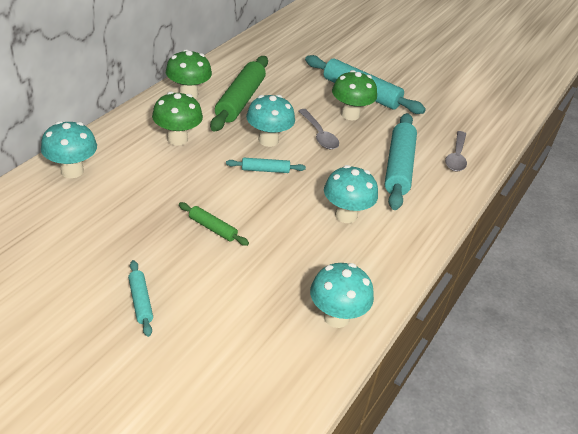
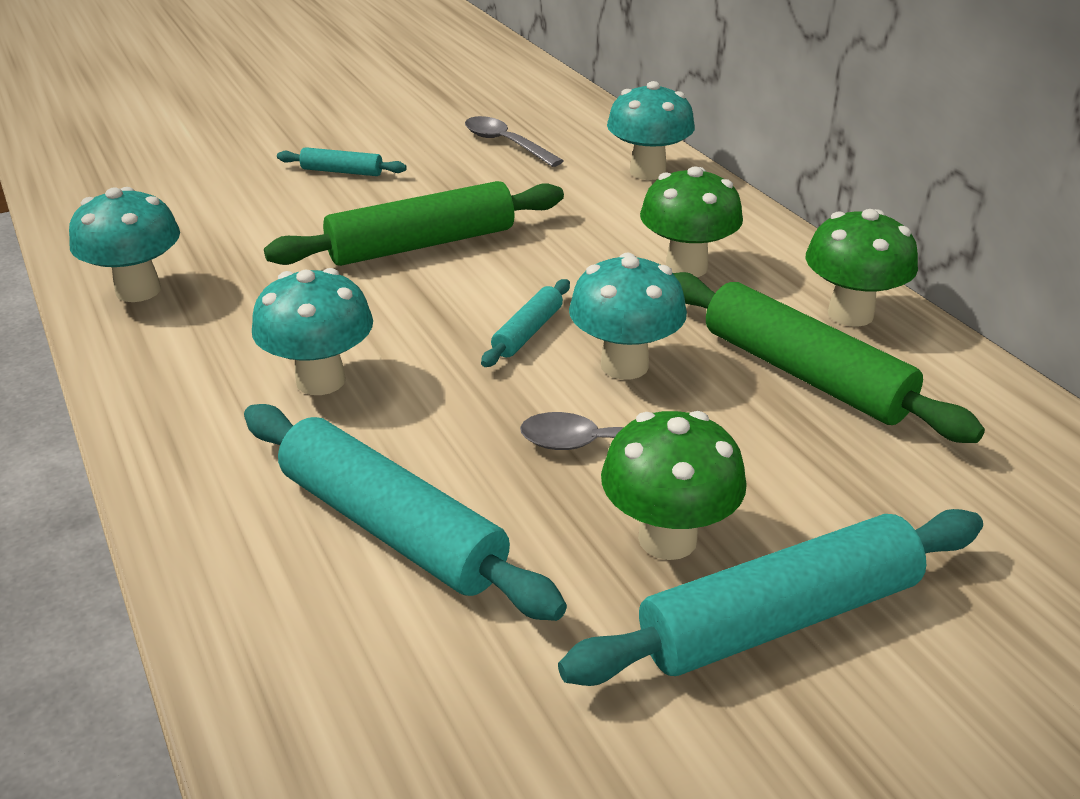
camera: 125 degrees right, 5 degrees down
green rolling pin [179,202,249,246] -> green rolling pin [264,181,564,266], size x2.04
grey spoon [445,131,467,171] -> grey spoon moved to [465,116,563,167]

